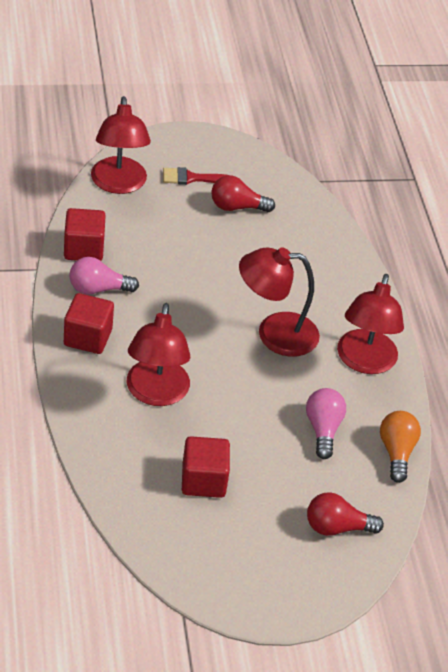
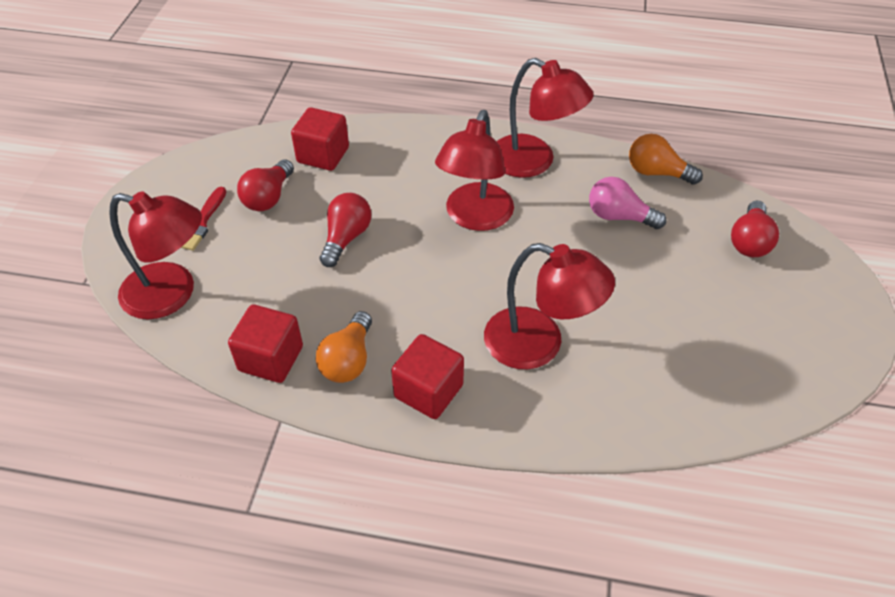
camera: 65 degrees left, 5 degrees up
pink light bulb [69,257,139,295] -> orange light bulb [316,311,372,383]
red cube [182,436,230,498] -> red cube moved to [291,107,349,171]
none -> red light bulb [320,193,371,267]

